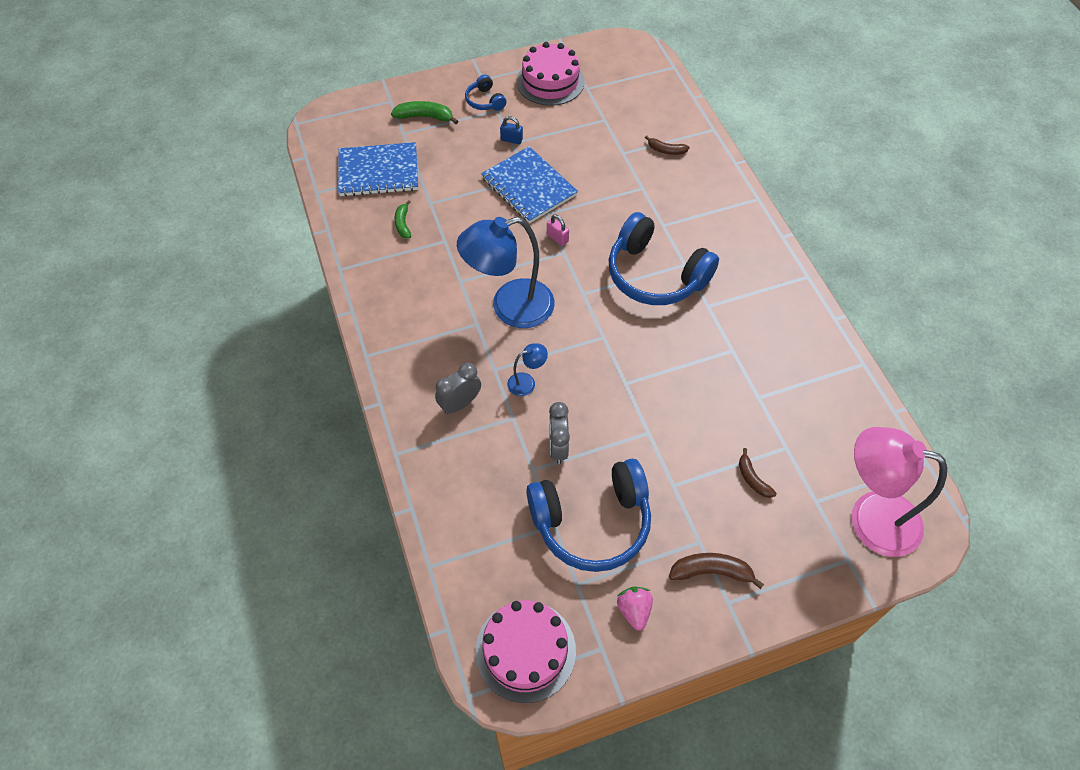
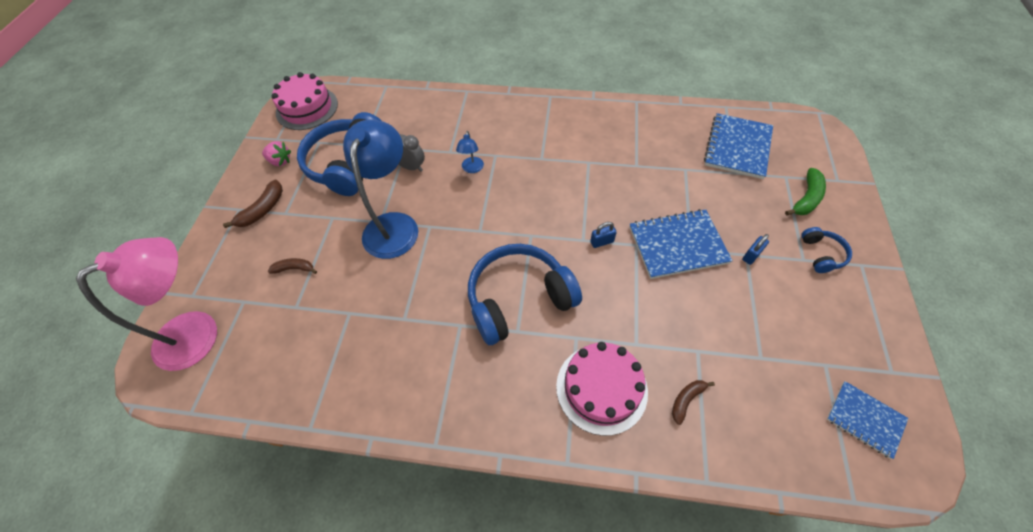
camera: 120 degrees right, 0 degrees up
green banana [395,200,411,238] -> none
grey clock [435,363,481,414] -> none
blue lamp [457,217,555,328] -> blue lamp moved to [343,120,418,259]
blue headphones [465,75,506,111] -> blue headphones turned 90 degrees clockwise [801,227,852,273]
pink cake [517,42,585,106] -> pink cake moved to [556,342,648,436]
pink padlock [547,214,569,246] -> blue padlock [590,222,617,248]
none -> blue notebook [827,381,908,459]

